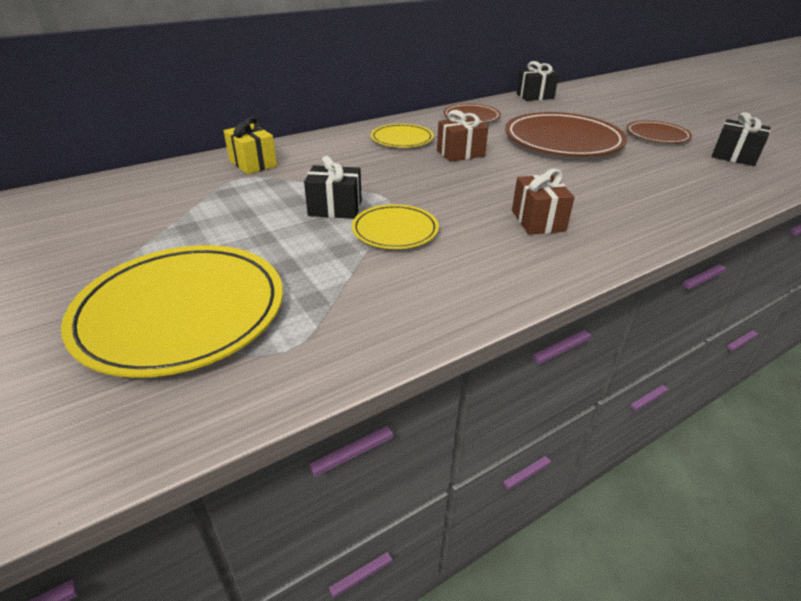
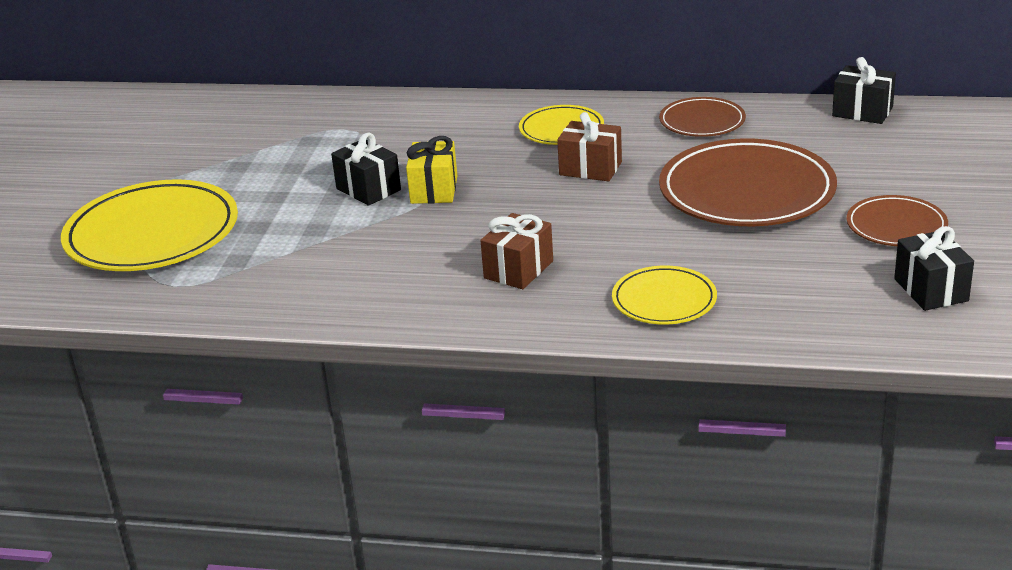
camera: 45 degrees right, 5 degrees down
yellow gift [223,117,277,174] -> yellow gift moved to [406,136,457,204]
yellow plate [352,204,439,249] -> yellow plate moved to [612,266,717,325]

